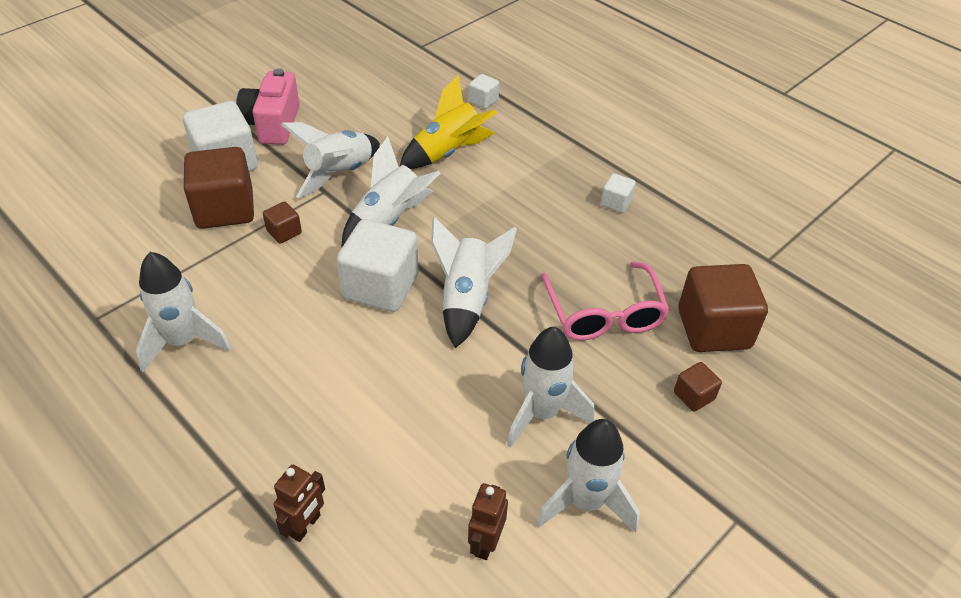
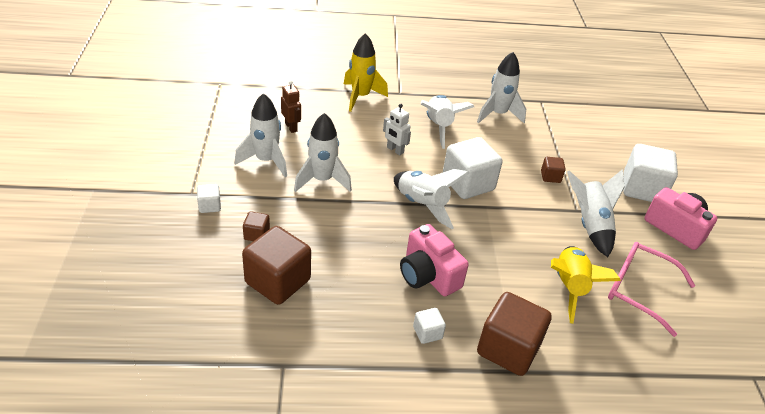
camera: 130 degrees right, 5 degrees down
brown cube [184,147,254,229] -> brown cube moved to [477,292,552,376]
brown robot [273,465,325,542] -> yellow rocket [344,33,388,112]
white rocket [341,137,441,247] -> white rocket moved to [421,95,474,149]
white cube [469,74,499,109] -> white cube moved to [197,184,221,213]
pink glasses [541,261,670,341] -> pink glasses moved to [608,242,695,337]
none -> white robot [383,104,411,155]
none -> pink camera [400,224,469,296]

